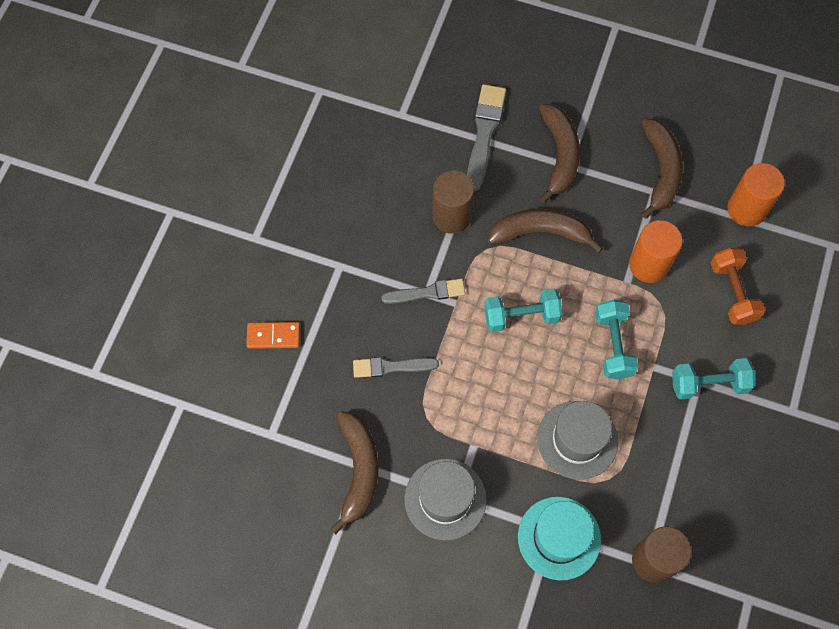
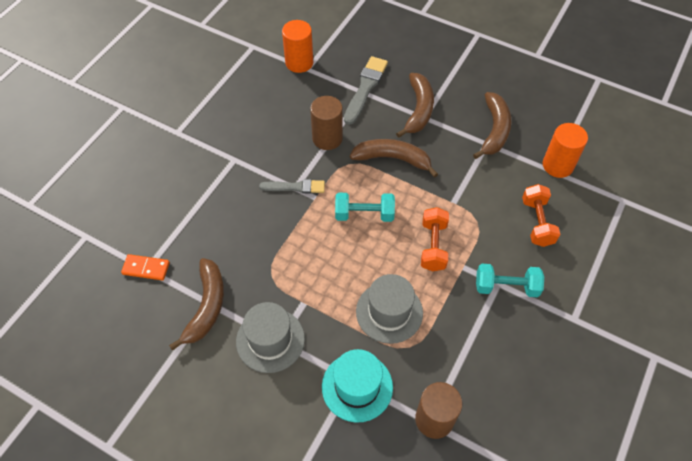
camera: 10 degrees right, 10 degrees down
orange domino [246,322,300,349] -> orange domino moved to [121,254,170,281]
grey brush [353,357,439,378] -> none
turquoise dumbbell [595,300,639,379] -> orange dumbbell [421,207,449,271]
orange cylinder [629,220,682,283] -> orange cylinder moved to [282,20,313,73]

